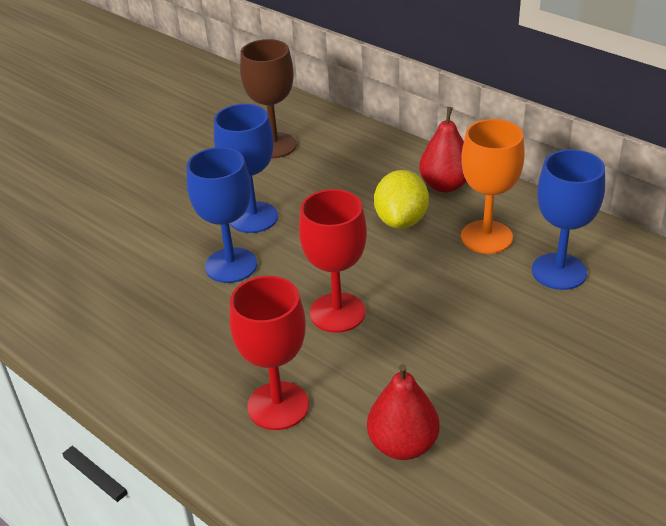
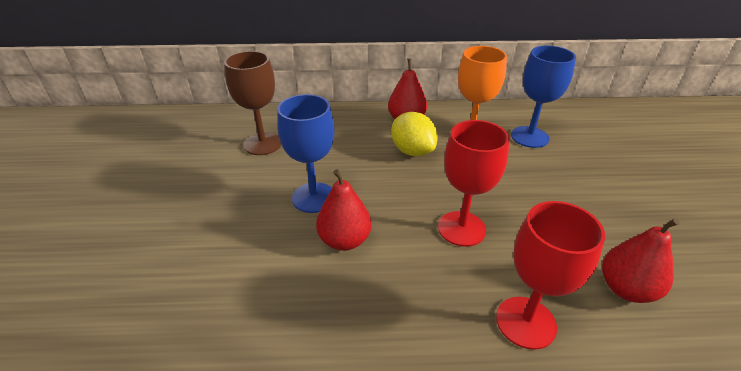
camera: 45 degrees left, 0 degrees up
blue goblet [187,147,257,283] -> red pear [316,169,371,251]

